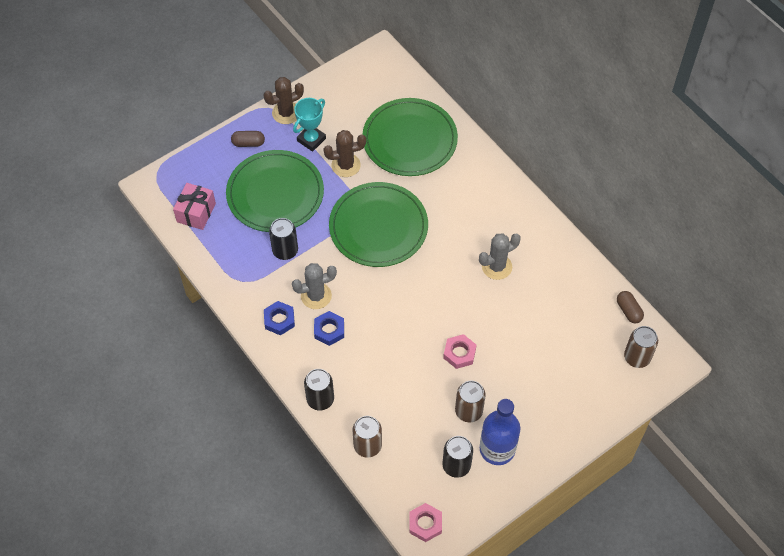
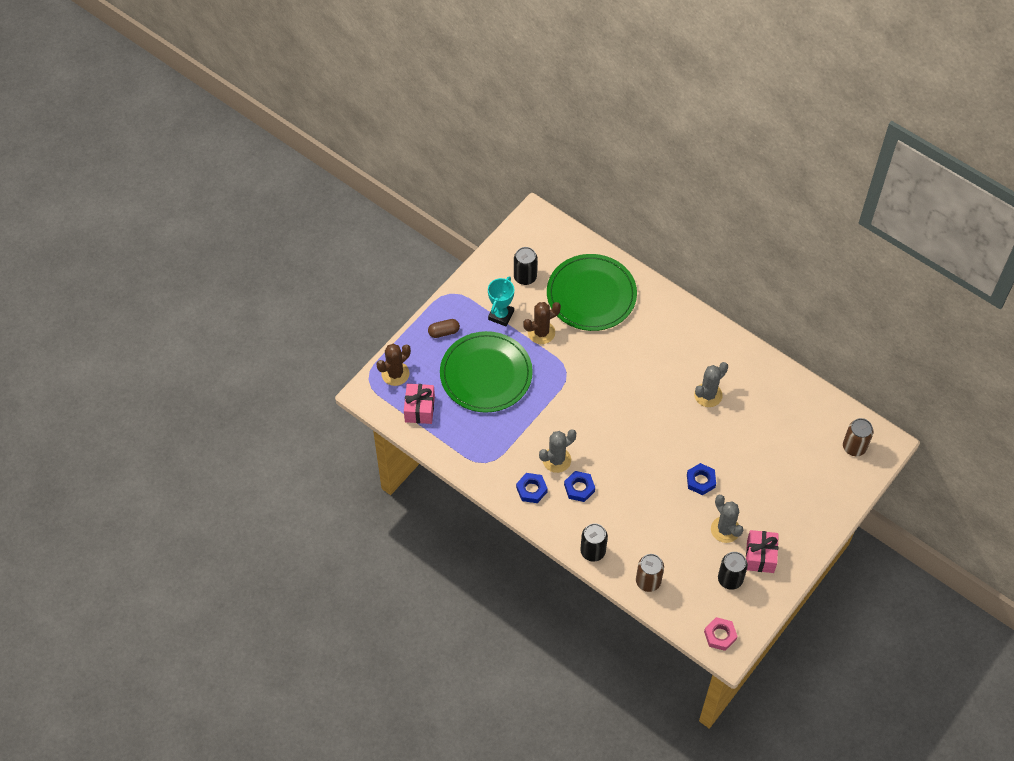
camera: 15 degrees left, 0 degrees up
brown cactus [263,77,304,124] -> brown cactus moved to [376,343,411,386]
black can [269,218,298,260] -> black can moved to [514,247,538,285]
green plate [329,182,428,267] -> none
pink nut [443,334,477,369] -> blue nut [687,463,716,495]
brown can [455,381,486,422] -> grey cactus [711,495,744,543]
blue bottle [480,399,520,465] -> pink gift [746,530,779,573]
brown capsule [617,291,644,324] -> none

